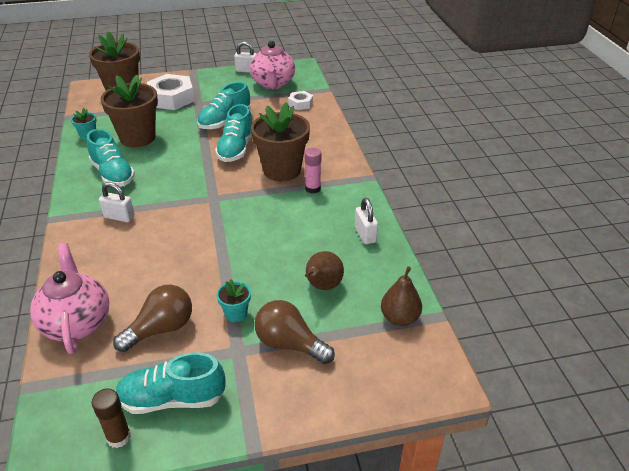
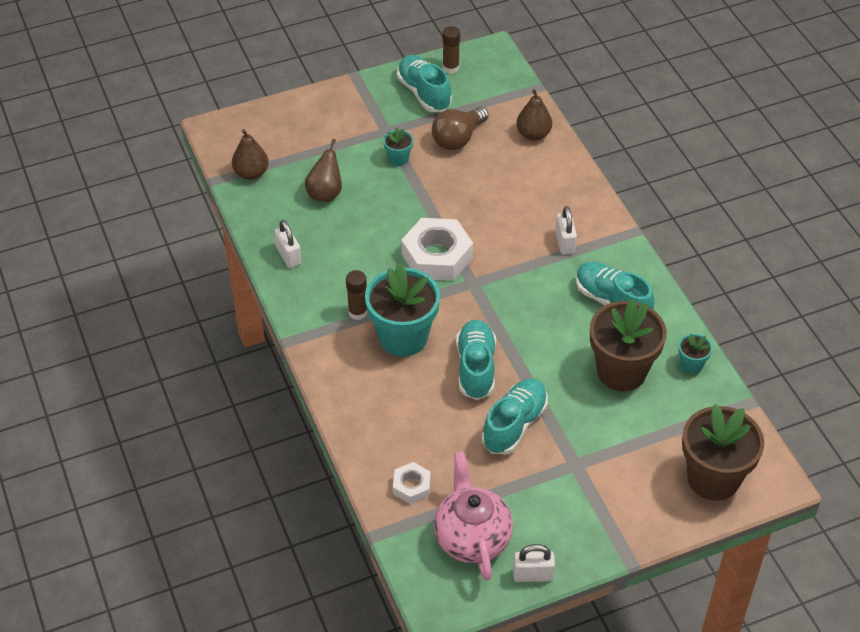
camera: 170 degrees right, 10 degrees up
pink teapot [30,243,109,354] -> brown pear [516,89,552,141]
white padlock [99,182,135,223] -> white padlock turned 75 degrees clockwise [555,206,577,255]
turquoise shoe [115,352,226,414] -> turquoise shoe turned 105 degrees counterclockwise [397,55,452,112]
white nut [147,74,194,110] -> white nut moved to [401,218,473,281]
brown flower pot [251,102,310,181] -> turquoise flower pot [365,263,440,357]
brown light bulb [255,300,335,364] -> none
pink glue stick [305,148,321,194] -> brown glue stick [346,270,367,320]

